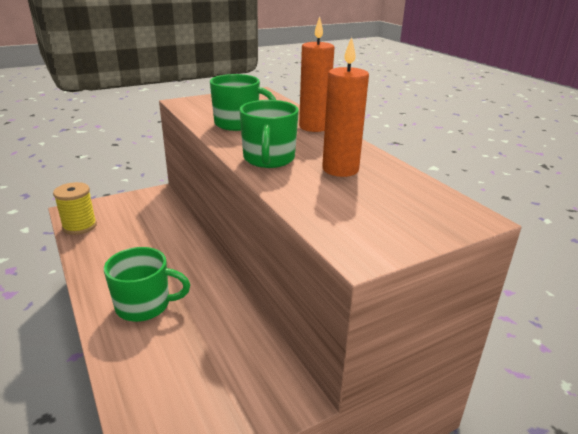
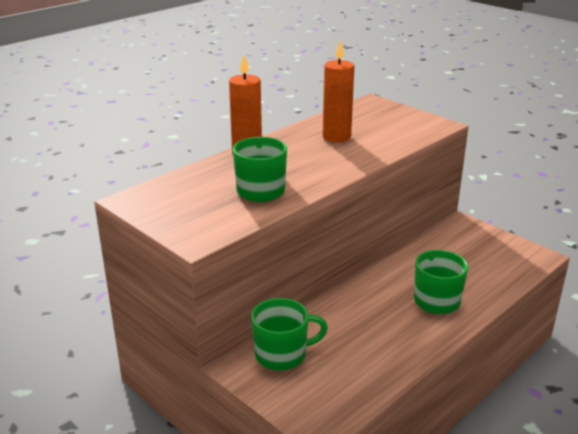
camera: 105 degrees left, 0 degrees up
yellow spool [53,182,97,235] -> none
green mug [239,100,299,168] -> green mug moved to [251,298,328,371]

